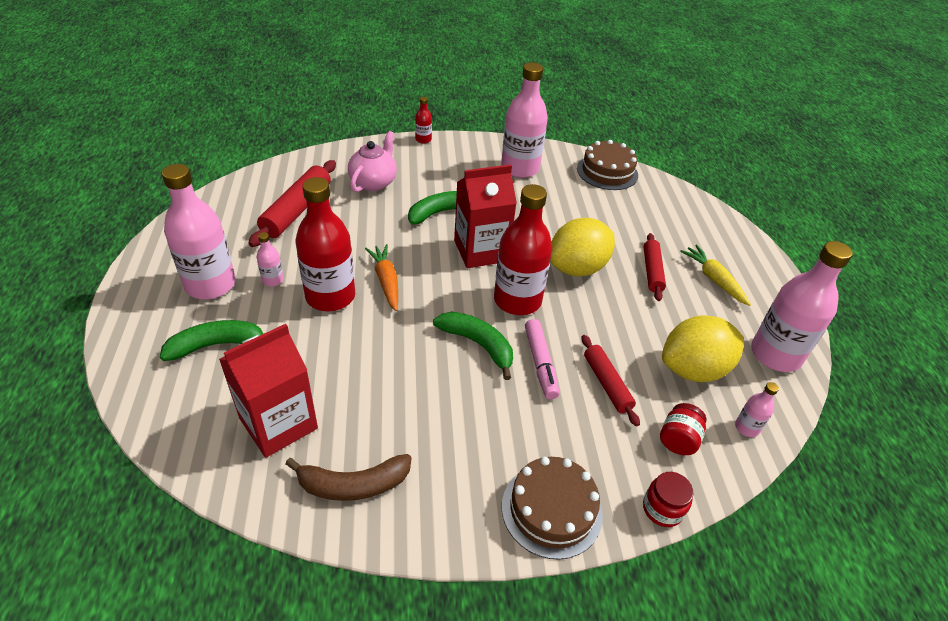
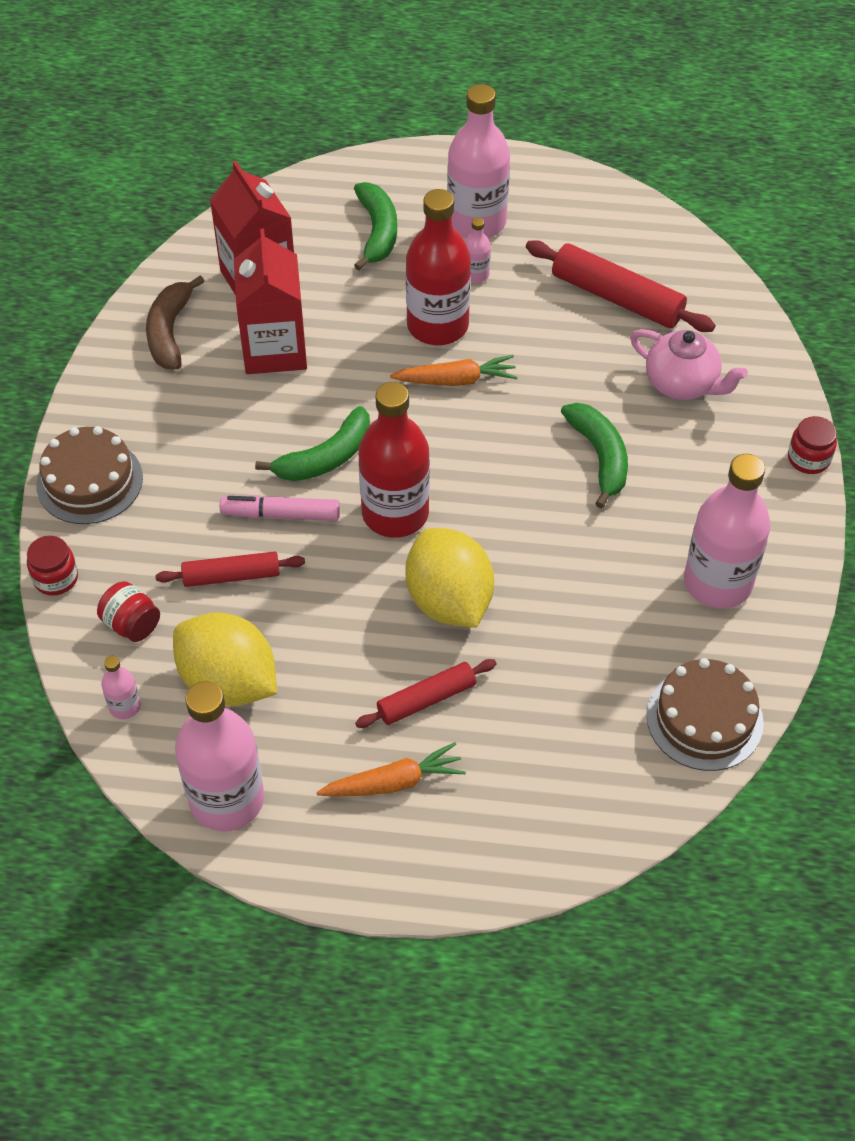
camera: 105 degrees right, 10 degrees up
red bottle [415,97,432,144] -> red jar [788,416,837,474]
red carton [454,164,517,268] -> red carton moved to [234,229,307,374]
red rolling pin [644,233,666,301] -> red rolling pin turned 45 degrees counterclockwise [355,659,497,728]
yellow lemon [662,315,744,382] -> yellow lemon turned 45 degrees counterclockwise [173,612,277,706]
yellow carrot [680,245,751,306] -> orange carrot [316,742,466,797]

